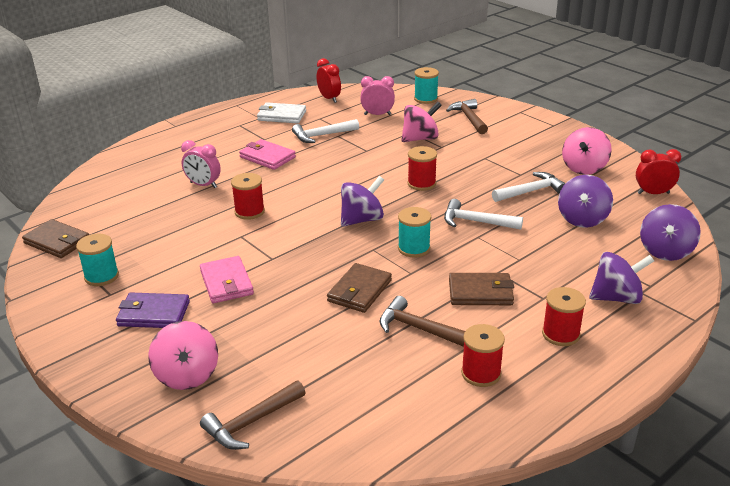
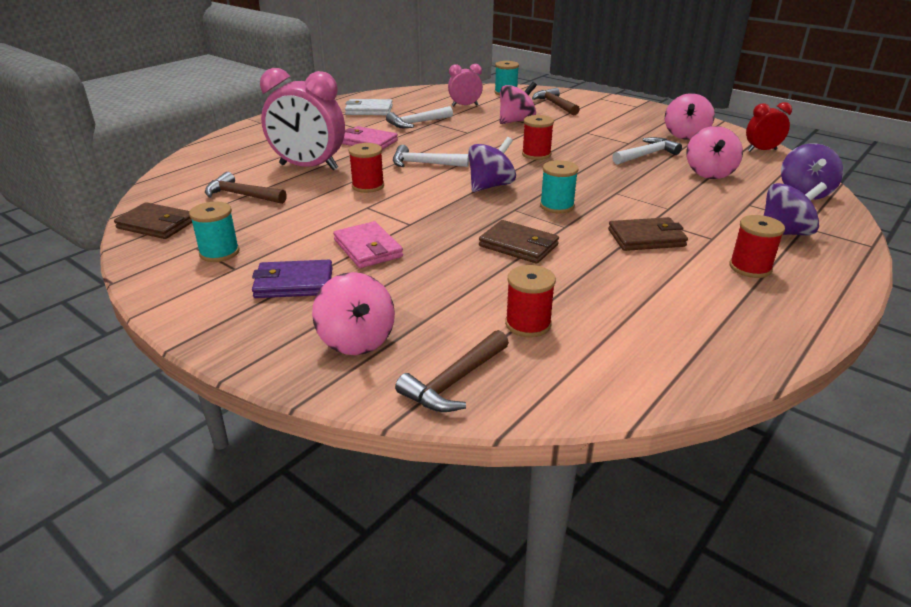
camera: 10 degrees left, 0 degrees up
pink clock [181,140,221,188] -> pink clock [260,68,345,171], size x1.89
red clock [317,58,341,103] -> none
brown wallet [327,263,392,313] -> brown wallet turned 75 degrees counterclockwise [479,220,559,264]
brown hammer [379,296,465,347] -> brown hammer moved to [205,172,287,204]
white hammer [444,199,523,230] -> white hammer moved to [393,145,469,167]
red spool [461,324,505,387] -> red spool moved to [505,265,556,337]
purple spinning top [558,175,613,228] -> pink spinning top [686,126,743,179]

